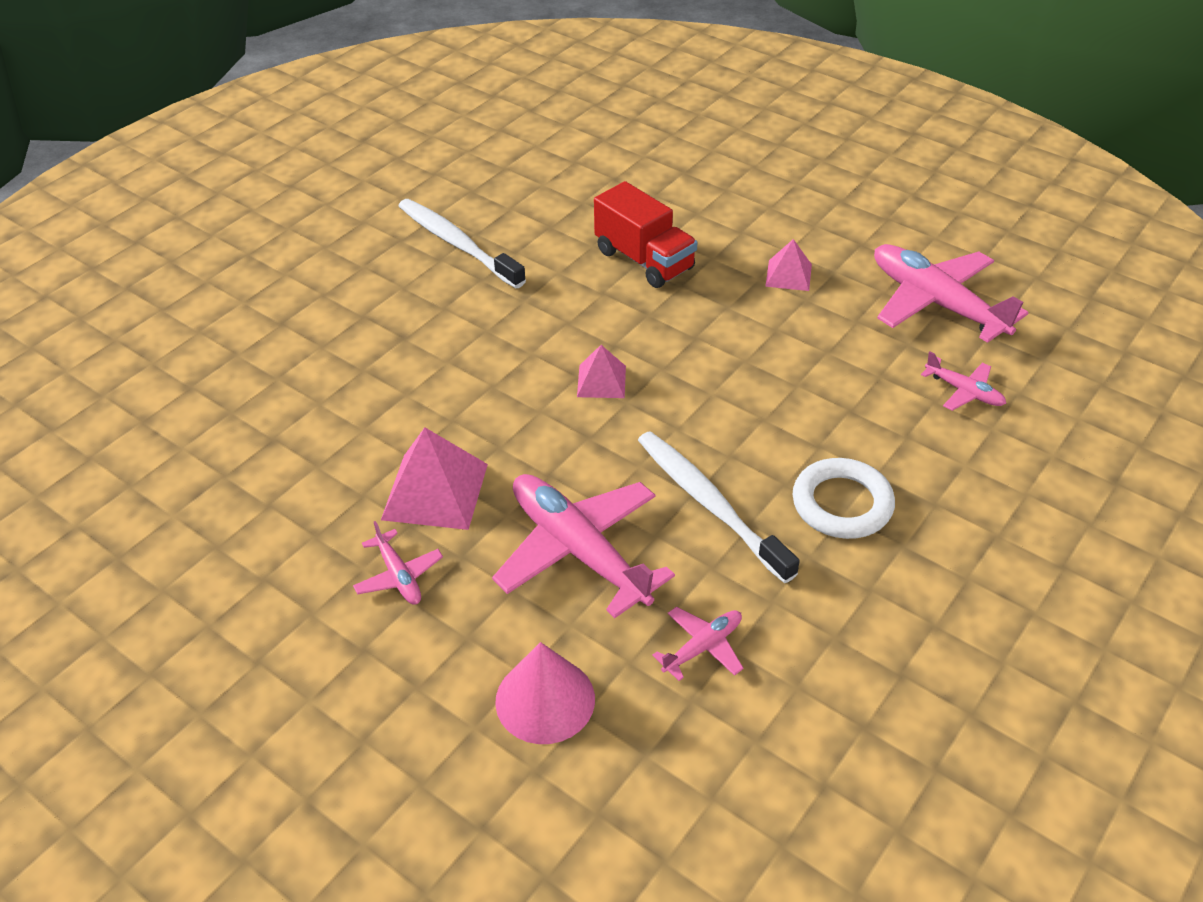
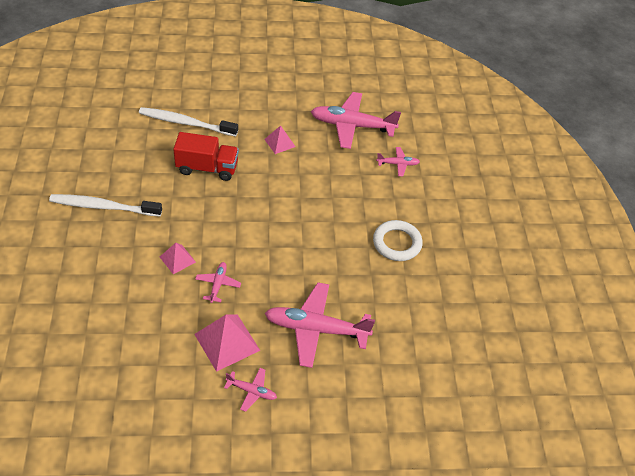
camera: 45 degrees left, 5 degrees up
pink cone [495,642,595,744] -> none
pink pyramid [577,345,626,398] -> pink pyramid moved to [160,243,196,274]
white toothbrush [638,431,800,583] -> white toothbrush moved to [139,107,238,137]
pink plane [652,607,744,681] -> pink plane moved to [195,262,241,303]

